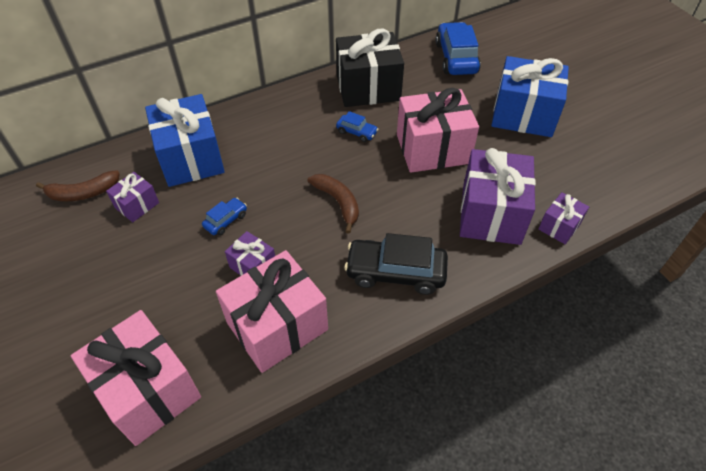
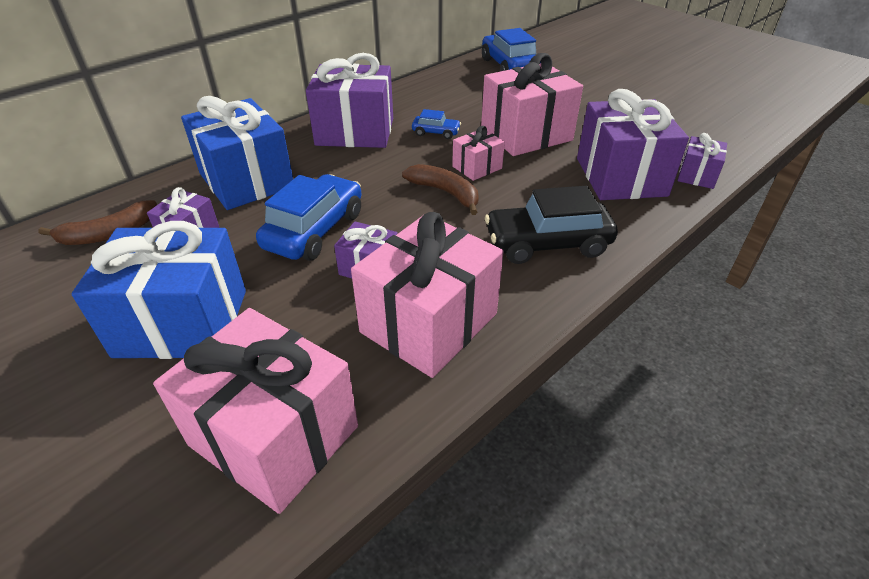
camera: 15 degrees left, 10 degrees down
blue car [202,198,247,236] -> blue car [256,174,362,261], size x2.00
black gift [336,28,404,107] -> none
blue gift [491,56,569,137] -> blue gift moved to [72,221,246,359]
none -> purple gift [306,53,393,148]
none -> pink gift [452,126,505,181]

